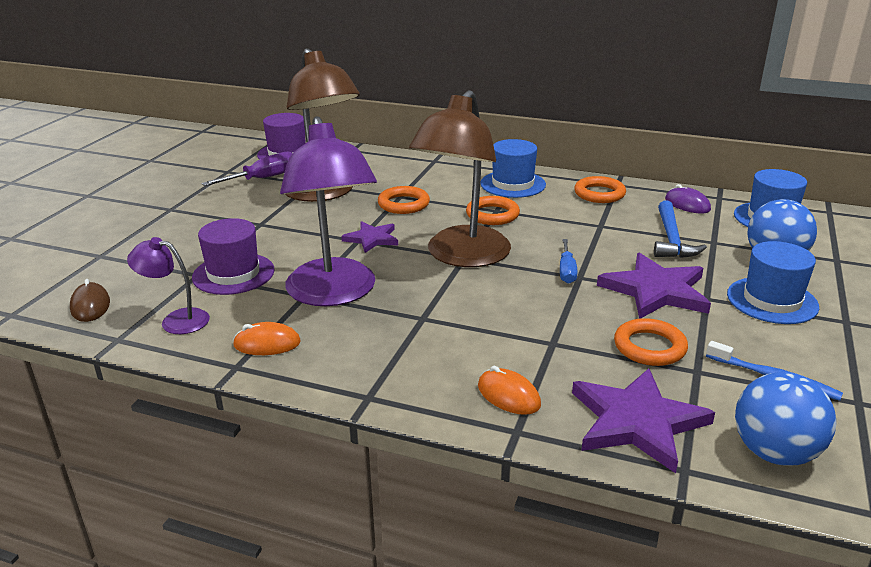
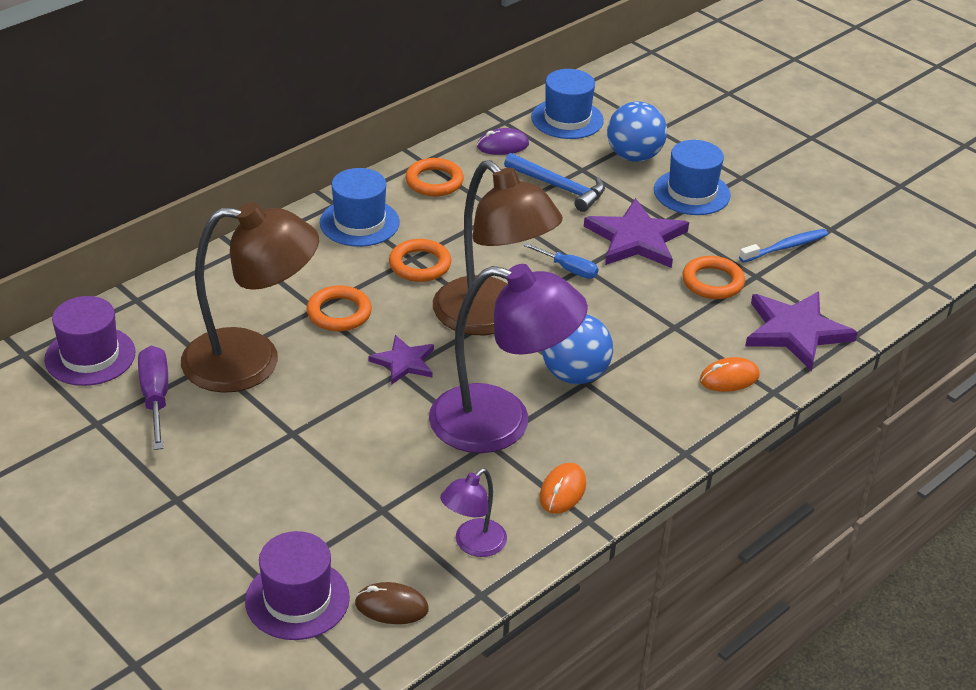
camera: 65 degrees left, 10 degrees up
purple hat [192,218,275,295] -> purple hat moved to [245,531,350,640]
blue ball [735,372,836,466] -> blue ball moved to [542,314,613,384]

